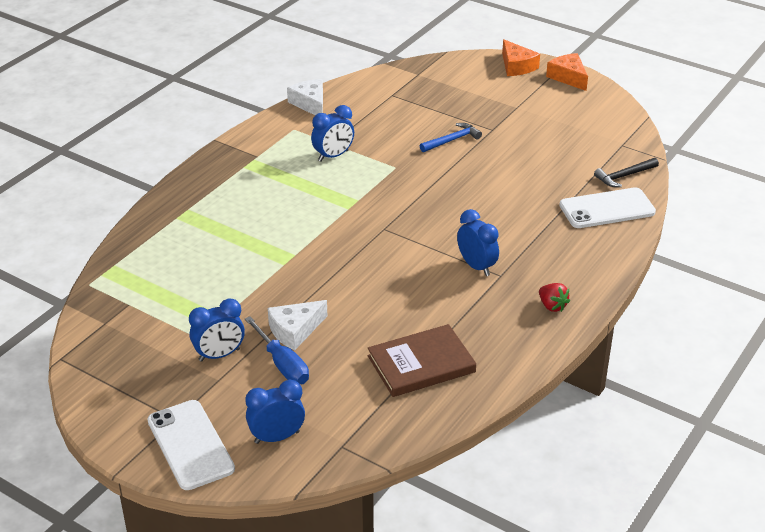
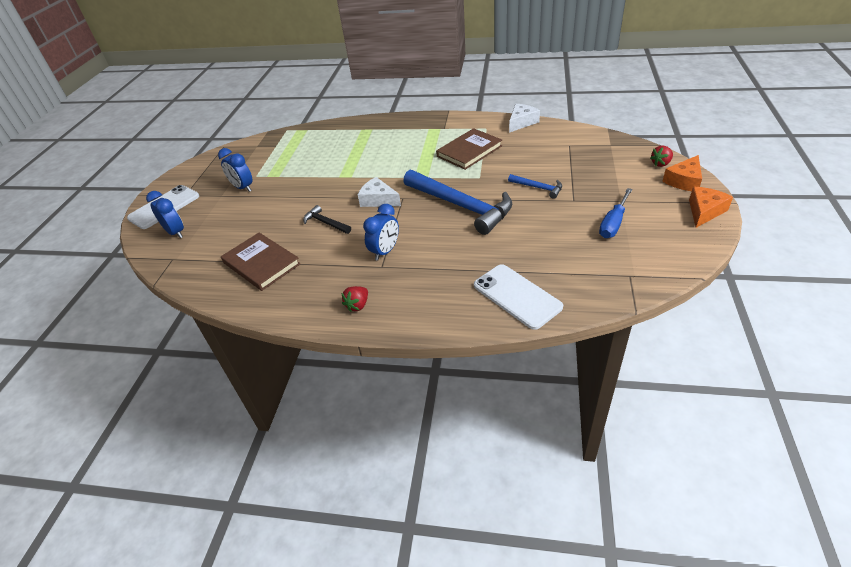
camera: 70 degrees right, 5 degrees up
blue screwdriver [245,316,309,384] -> blue screwdriver moved to [599,188,633,238]
white cheese [268,300,327,351] -> white cheese moved to [358,177,401,207]
blue clock [311,105,354,161] -> brown book [436,128,502,170]
black hammer [594,158,659,187] -> black hammer moved to [303,205,351,234]
none -> blue hammer [403,170,512,235]
none -> red strawberry [650,145,673,167]

